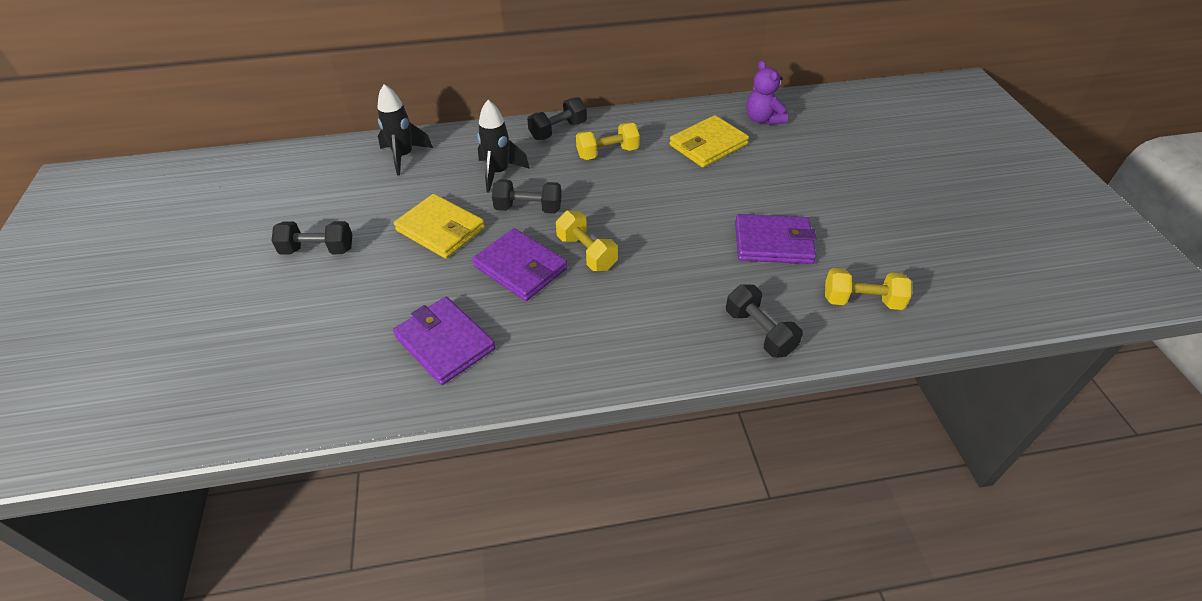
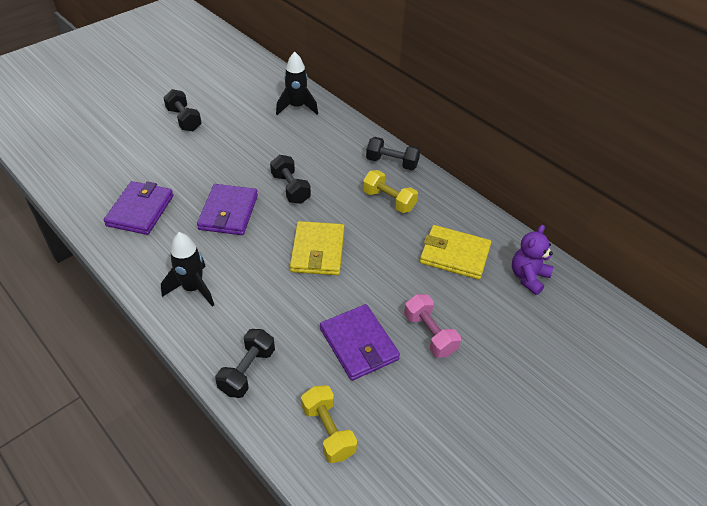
camera: 55 degrees right, 0 degrees up
yellow wallet [394,194,485,259] -> yellow wallet moved to [290,221,344,275]
black rocket [477,100,530,193] -> black rocket moved to [161,232,214,307]
yellow dumbbell [556,211,618,271] -> none
none -> pink dumbbell [404,294,461,358]

